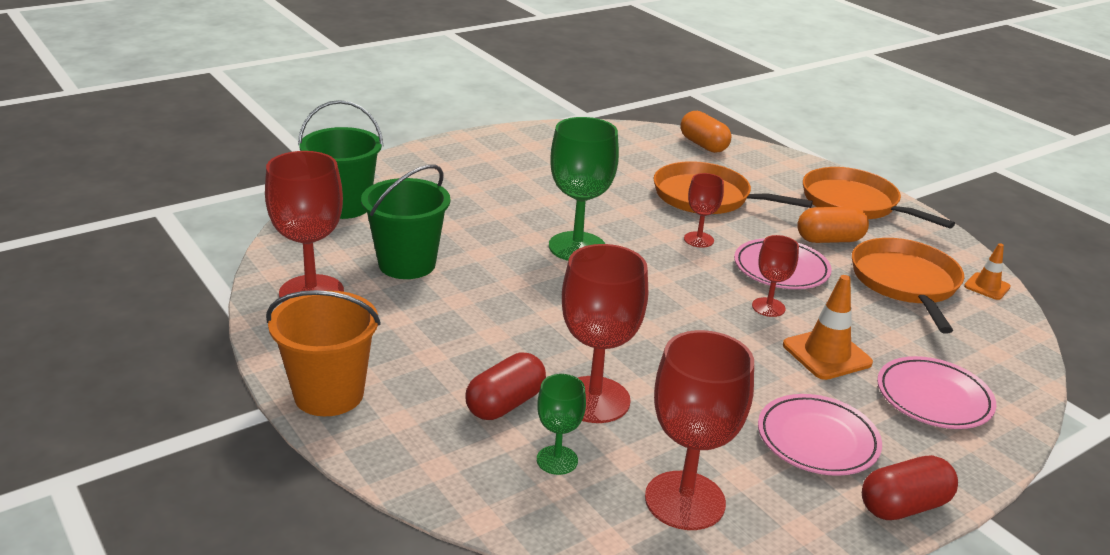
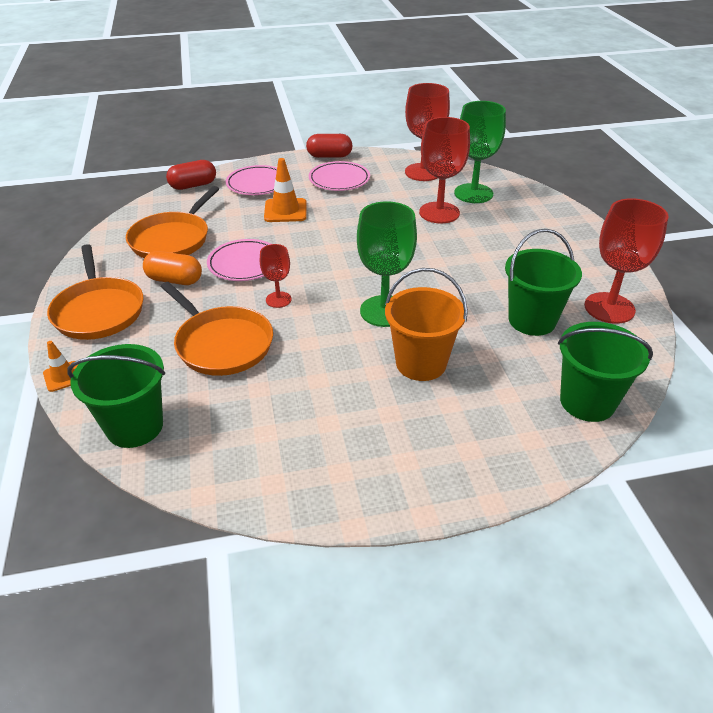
camera: 155 degrees left, 10 degrees up
orange bucket [266,290,381,416] -> orange bucket moved to [385,268,468,381]
red capsule [465,353,546,420] -> red capsule moved to [166,160,216,190]
green goblet [537,374,586,475] -> green goblet [454,101,506,203], size x1.87
orange capsule [680,111,731,153] -> green bucket [67,344,165,448]
red goblet [752,235,799,317] -> none
orange traffic cone [964,243,1011,300] -> orange traffic cone moved to [43,341,79,392]

